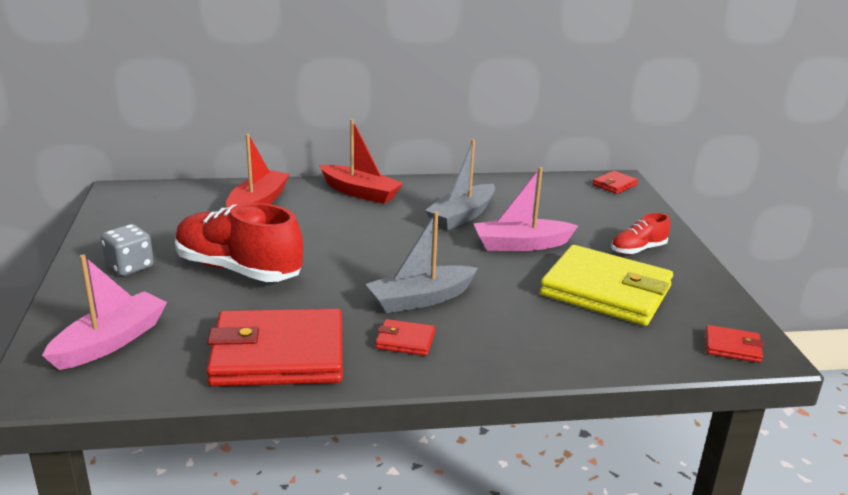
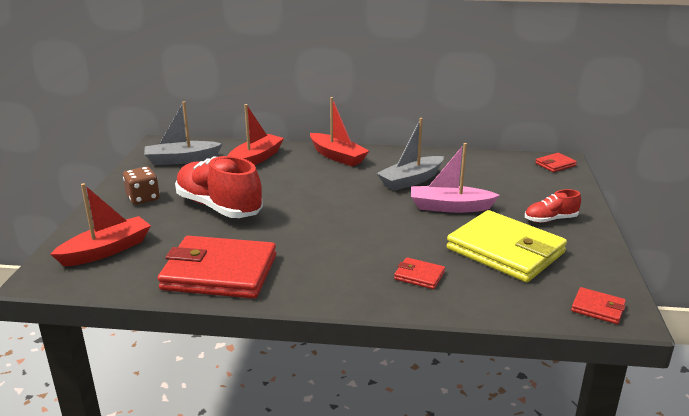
camera: 15 degrees right, 0 degrees up
pink boat [42,254,167,370] -> red boat [50,183,151,266]
grey dice [101,224,154,276] -> brown dice [123,167,160,205]
grey boat [365,211,478,313] -> grey boat moved to [144,101,222,165]
red wallet [375,319,435,356] -> red wallet moved to [394,257,445,289]

